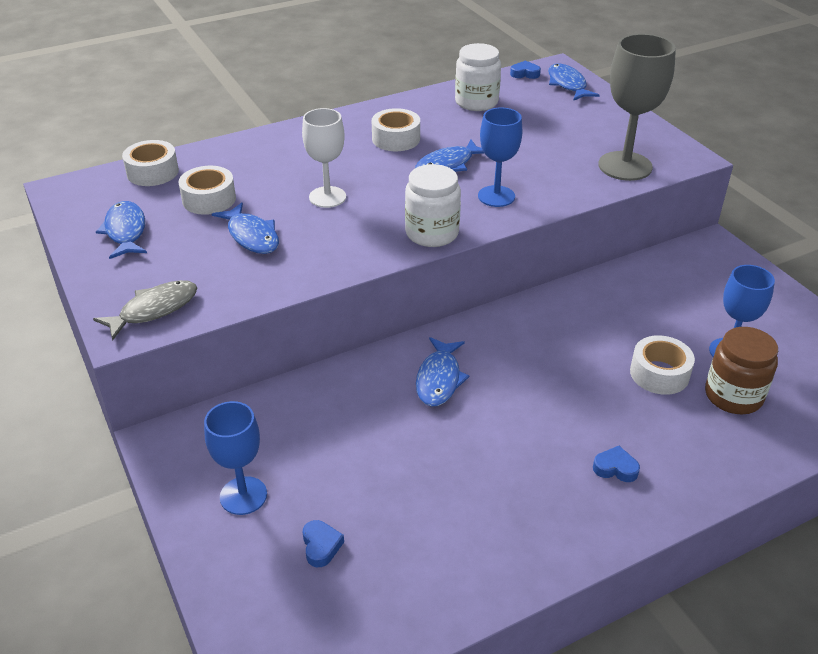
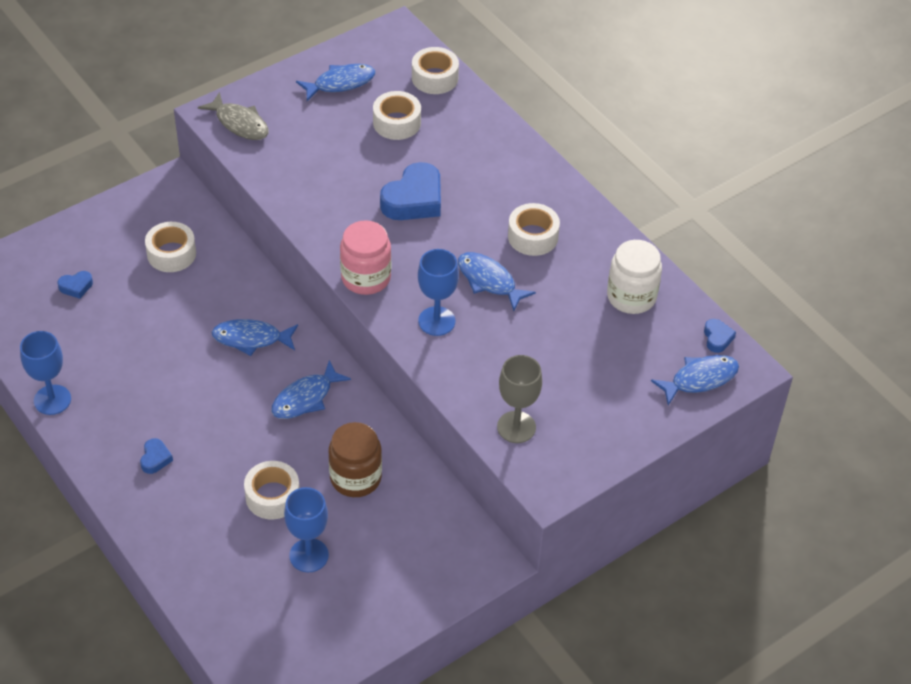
camera: 80 degrees right, 10 degrees up
blue goblet [204,401,267,515] -> blue goblet moved to [20,331,71,415]
blue fish [212,203,279,254] -> blue fish moved to [271,360,351,419]
white goblet [302,108,346,208] -> blue heart [380,162,441,220]
white jar [405,164,461,247] -> pink jar [340,220,391,295]
grey goblet [598,34,676,181] -> grey goblet [497,355,542,443], size x0.67
brown jar [705,327,778,414] -> brown jar moved to [329,422,382,497]
none -> white tape [145,222,196,272]

